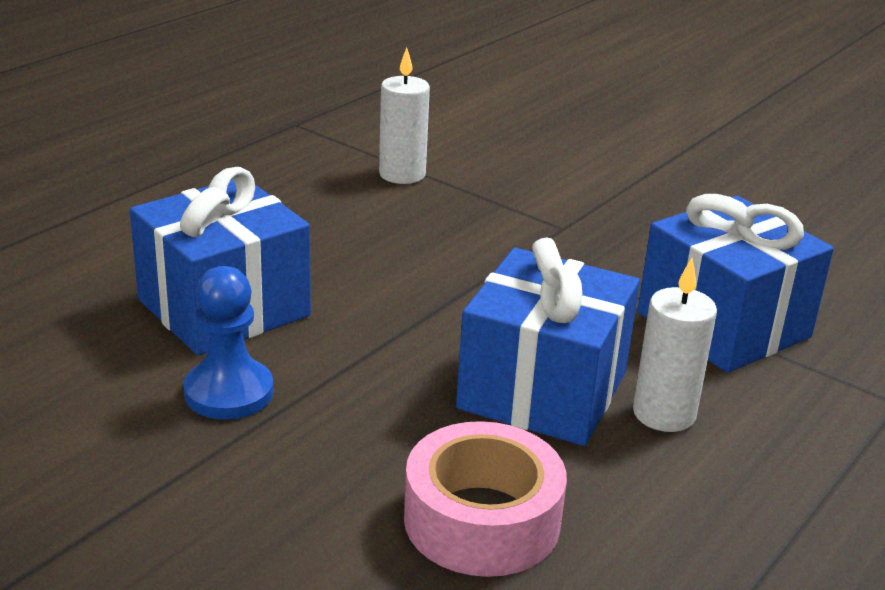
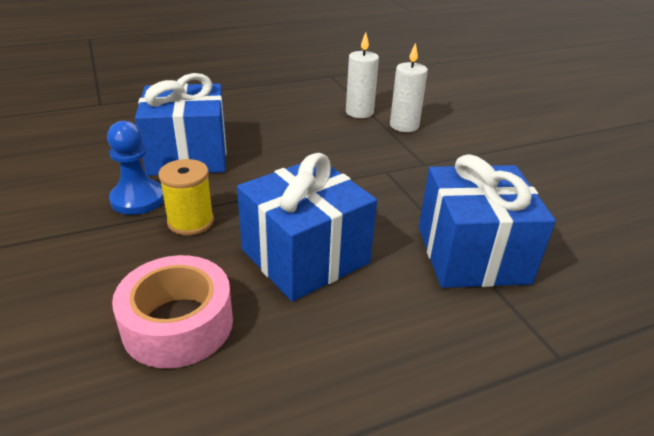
camera: 30 degrees right, 5 degrees up
white candle [633,258,717,432] -> white candle moved to [390,43,428,132]
none -> yellow spool [159,159,214,235]

